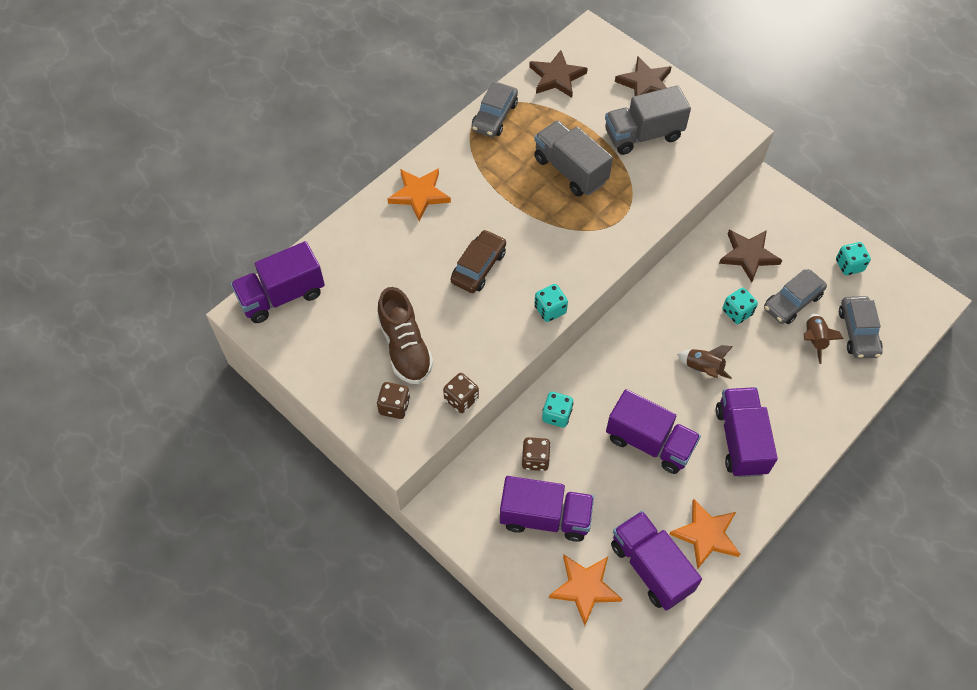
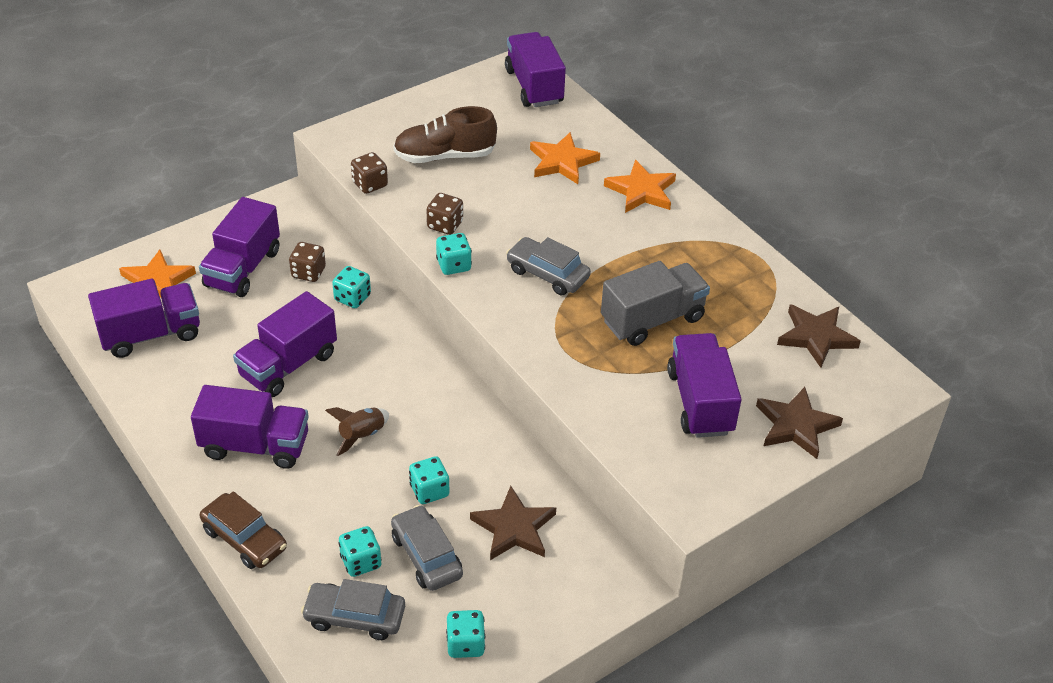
camera: 100 degrees right, 15 degrees down
brown dice [377,382,410,419] -> brown dice moved to [426,193,463,235]
brown car [451,230,506,293] -> brown car moved to [200,491,287,569]
grey car [471,82,518,137] -> grey car moved to [506,237,591,295]
grey truck [605,85,691,155] -> purple truck [667,333,742,438]
orange star [669,499,740,569] -> orange star moved to [530,132,600,184]
brown rocket [804,313,844,364] -> turquoise dice [338,526,382,577]

